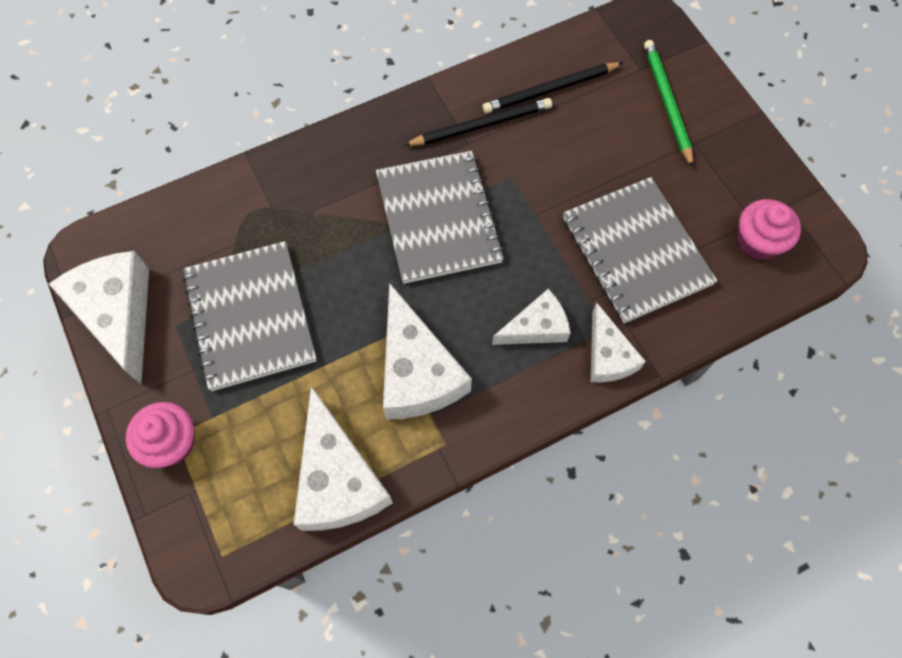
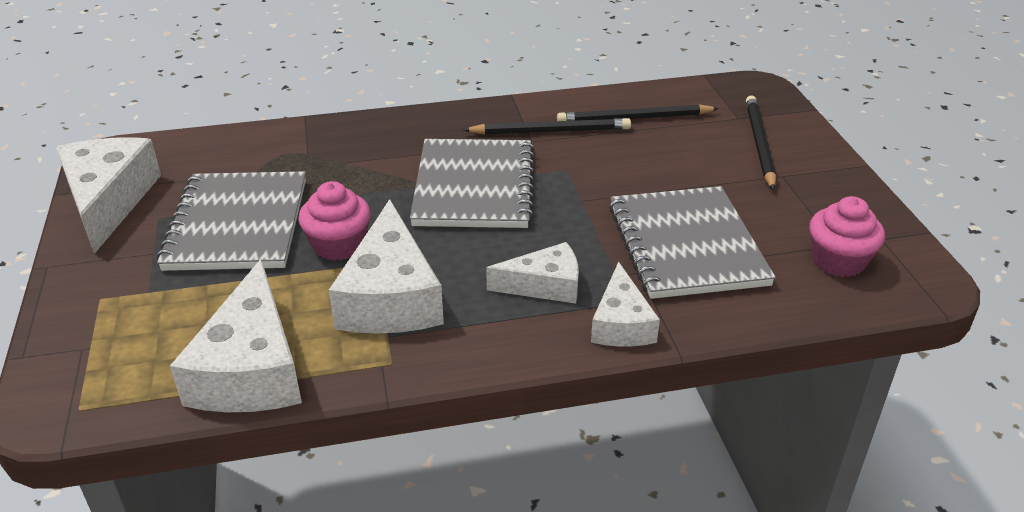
camera: 15 degrees right, 30 degrees down
pink cupcake [126,402,195,468] -> pink cupcake moved to [298,181,371,261]
green pencil [644,40,693,168] -> black pencil [746,95,776,190]

